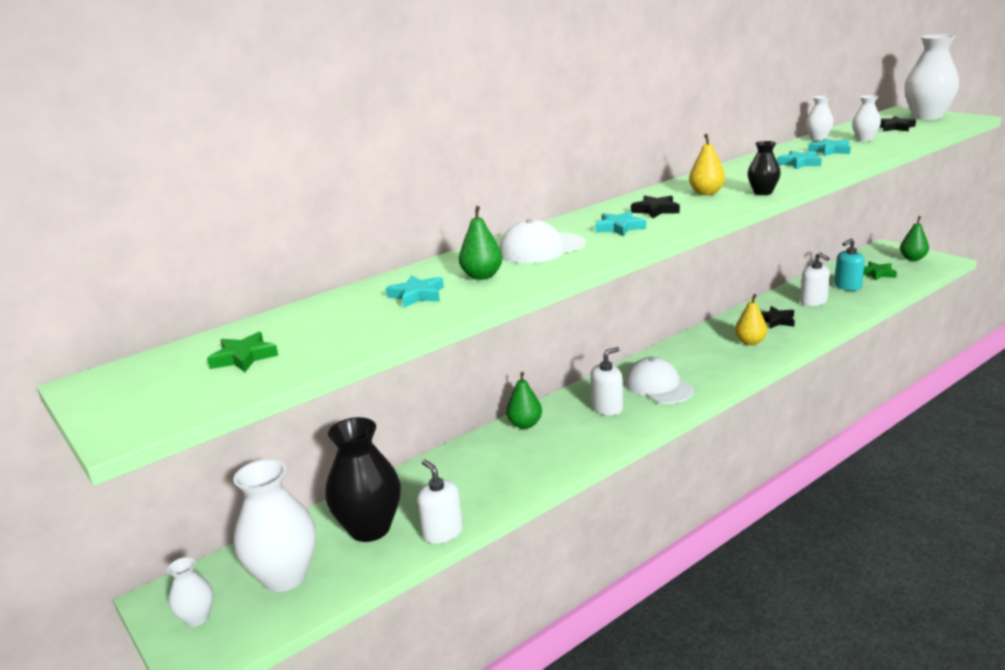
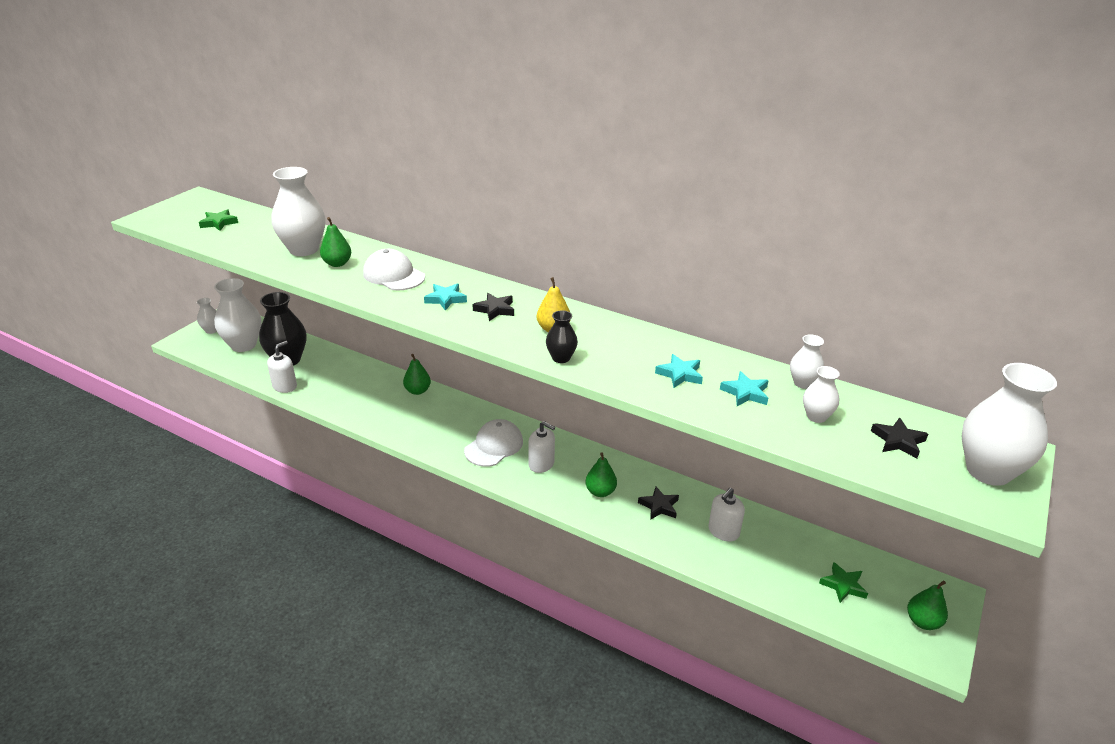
camera: 65 degrees right, 10 degrees up
turquoise star [386,275,444,308] -> white vase [272,167,326,256]
white soap dispenser [590,347,623,415] -> white soap dispenser moved to [528,421,555,473]
yellow pear [735,294,768,345] -> green pear [585,452,617,497]
turquoise soap dispenser [834,238,865,291] -> none

